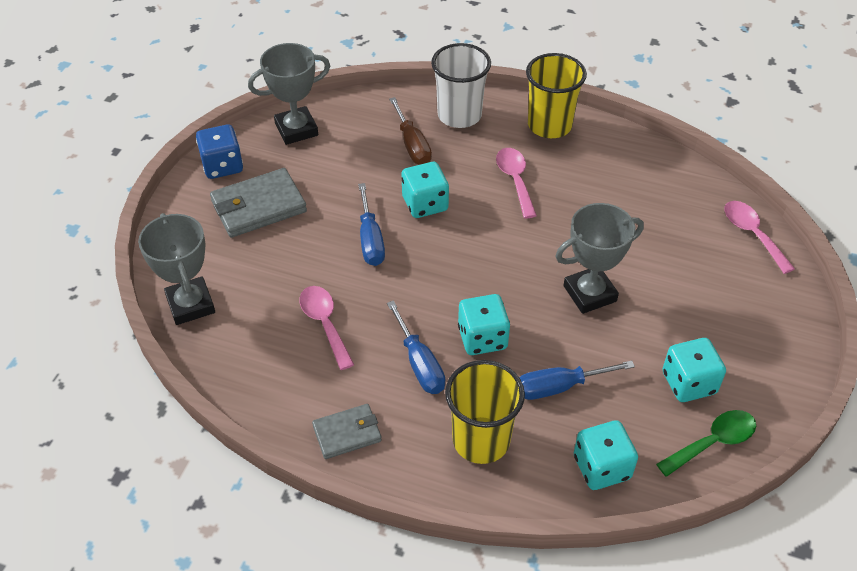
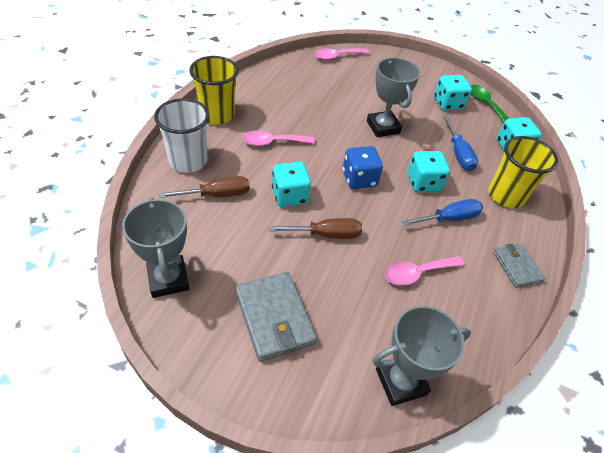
camera: 90 degrees left, 0 degrees up
blue dice [196,124,243,179] -> blue dice moved to [343,146,383,189]
blue screwdriver [358,183,385,266] -> brown screwdriver [269,218,362,239]

